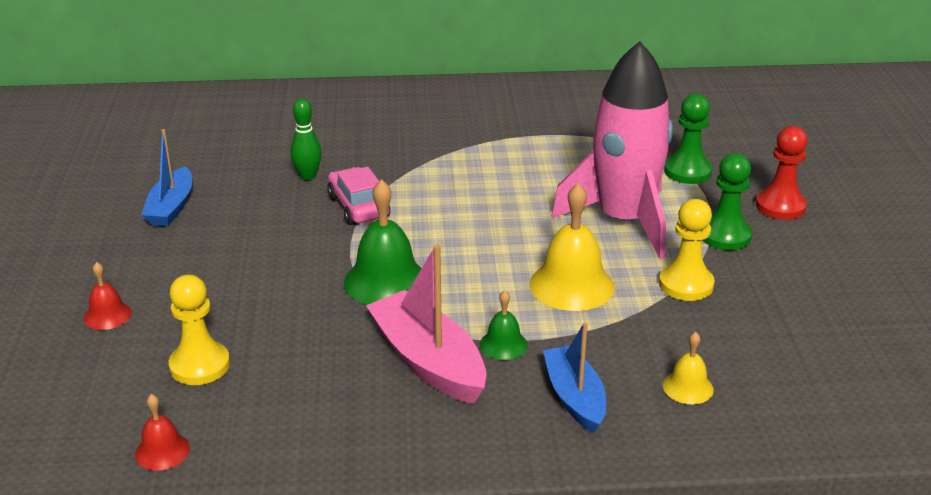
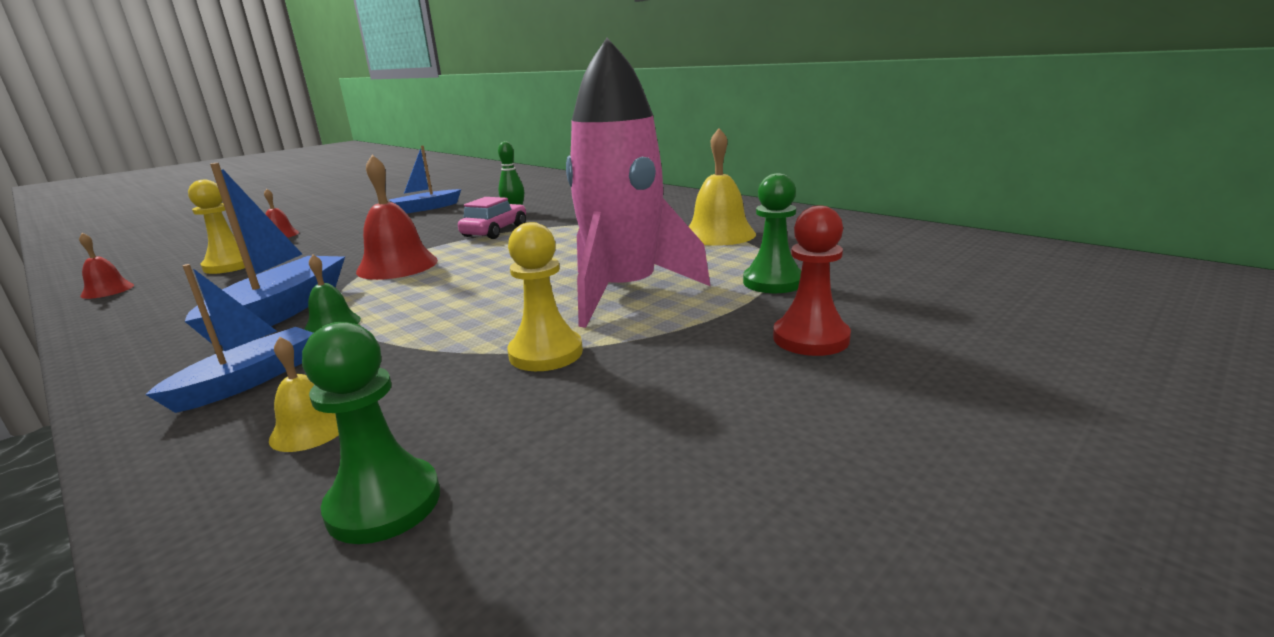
camera: 50 degrees right, 10 degrees down
green bell [344,179,422,305] -> red bell [356,155,438,280]
pink boat [366,245,486,404] -> blue boat [184,163,345,345]
yellow bell [530,183,614,311] -> yellow bell moved to [689,128,756,246]
green pawn [702,153,752,250] -> green pawn moved to [302,322,440,544]

